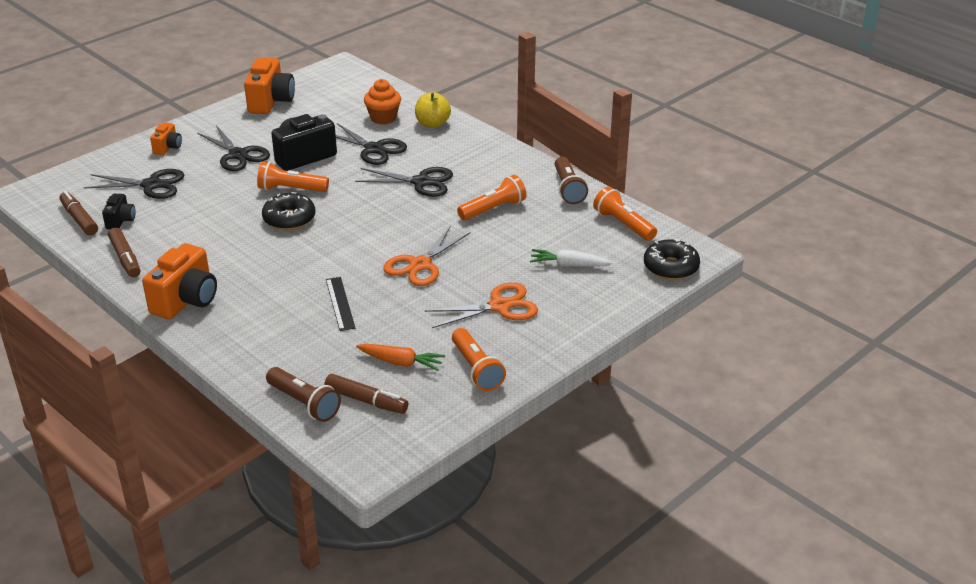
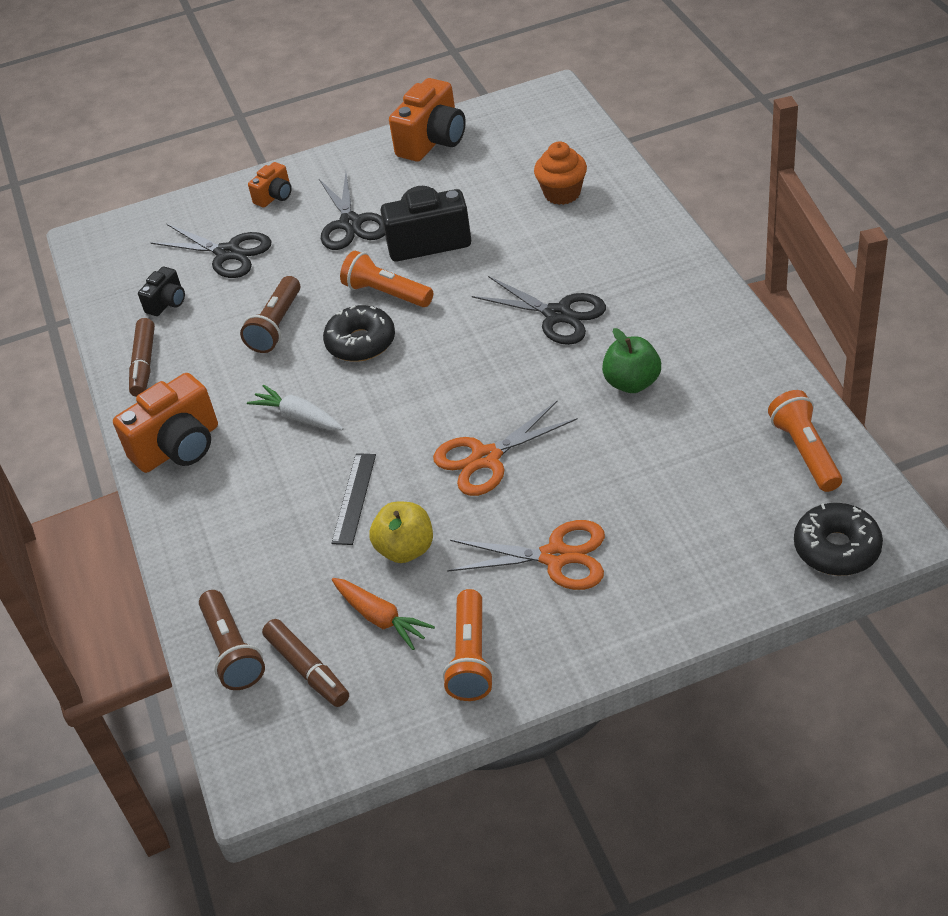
camera: 30 degrees right, 10 degrees up
brown marker [59,191,98,236] -> none
black scissors [336,123,407,165] -> none
yellow apple [415,93,451,128] -> yellow apple moved to [369,502,433,563]
orange flashlight [457,175,527,220] -> green apple [602,328,661,393]
white carrot [530,249,613,267] -> white carrot moved to [247,385,344,431]
brown flashlight [555,157,588,204] -> brown flashlight moved to [240,276,300,353]

